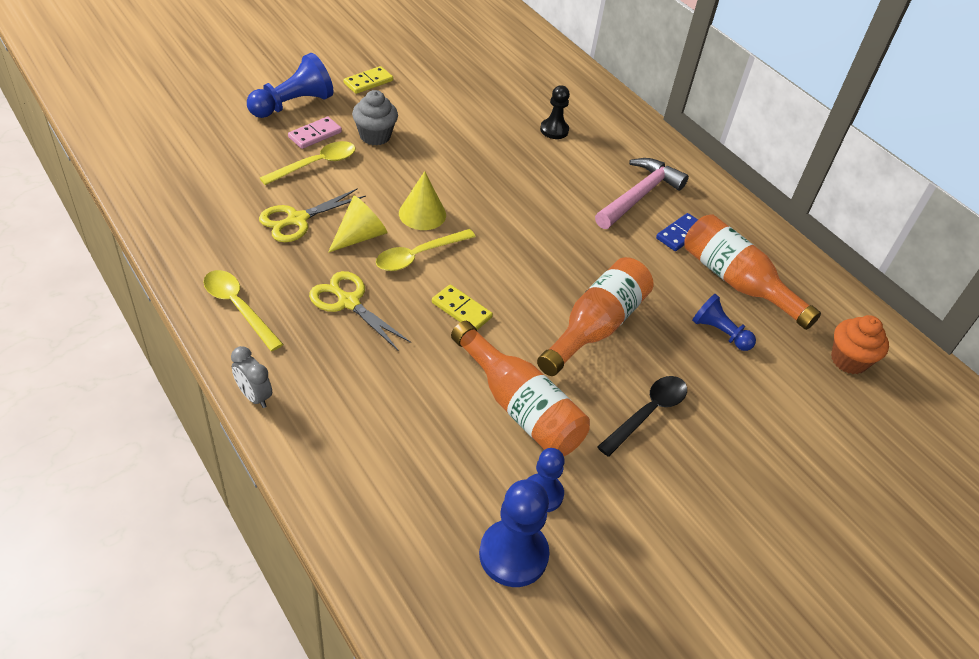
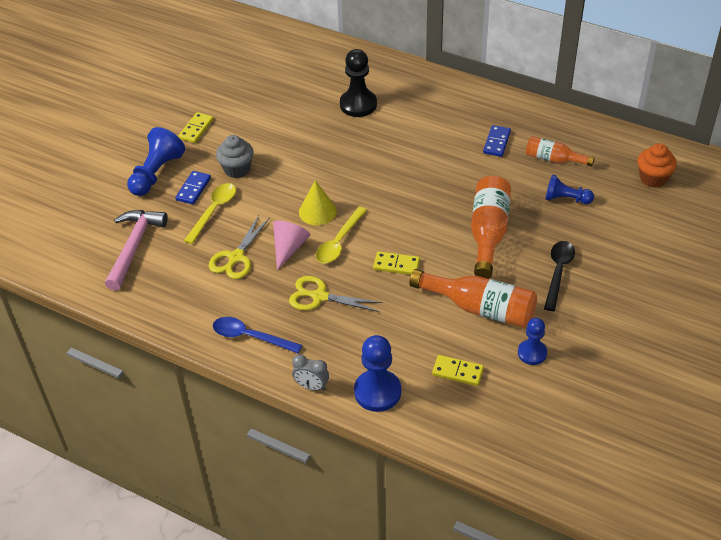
camera: 20 degrees left, 0 degrees up
yellow spoon [203,270,283,351] -> blue spoon [213,317,302,354]
pink domino [288,117,342,149] -> blue domino [175,171,211,205]
yellow cone [328,196,387,253] -> pink cone [273,221,310,270]
blue pawn [479,480,550,587] -> blue pawn moved to [354,335,401,412]
black pawn [540,85,570,139] -> black pawn [340,49,377,117], size x1.58
pink hammer [595,158,689,229] -> pink hammer moved to [105,210,168,291]
orange bottle [684,214,821,330] -> orange bottle [526,136,595,167], size x0.60
none -> yellow domino [432,355,484,386]

